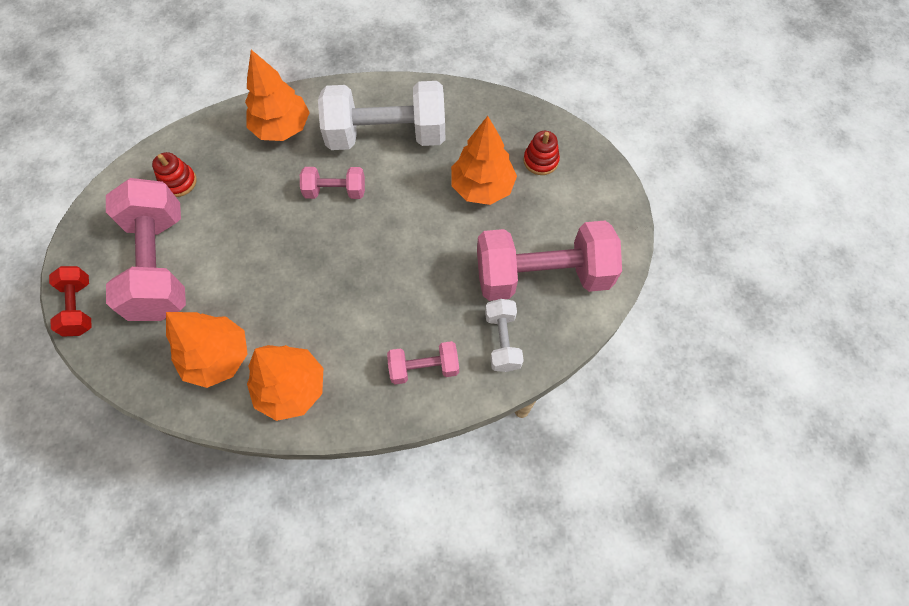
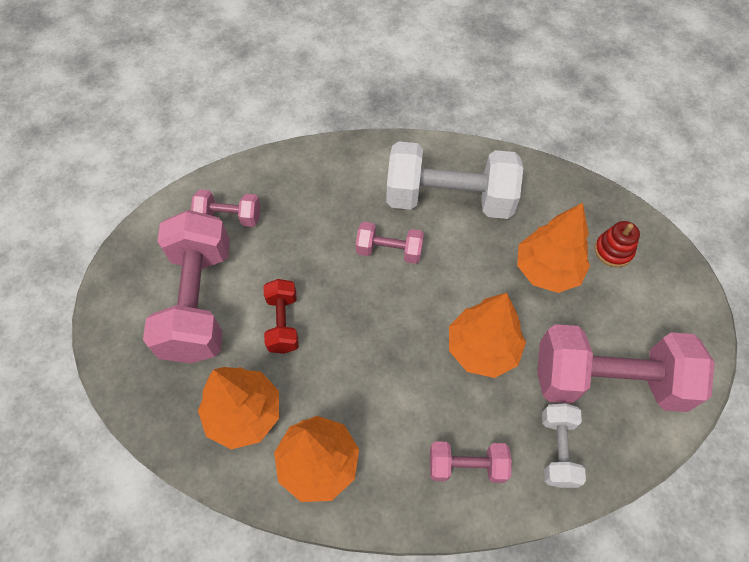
camera: 10 degrees right, 5 degrees down
red dumbbell [49,266,92,337] -> red dumbbell moved to [264,279,299,354]
red stacking toy [152,152,197,197] -> pink dumbbell [191,190,261,227]
orange tree [245,50,310,141] -> orange tree moved to [449,293,526,378]

